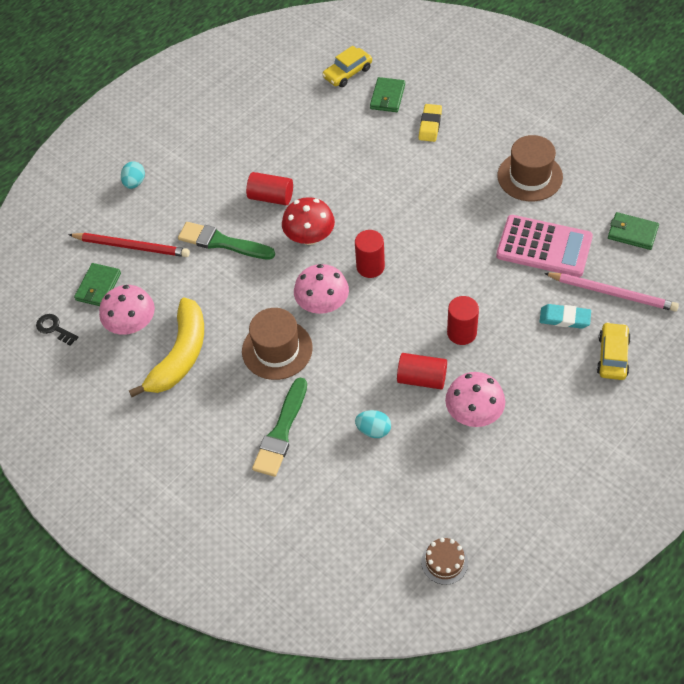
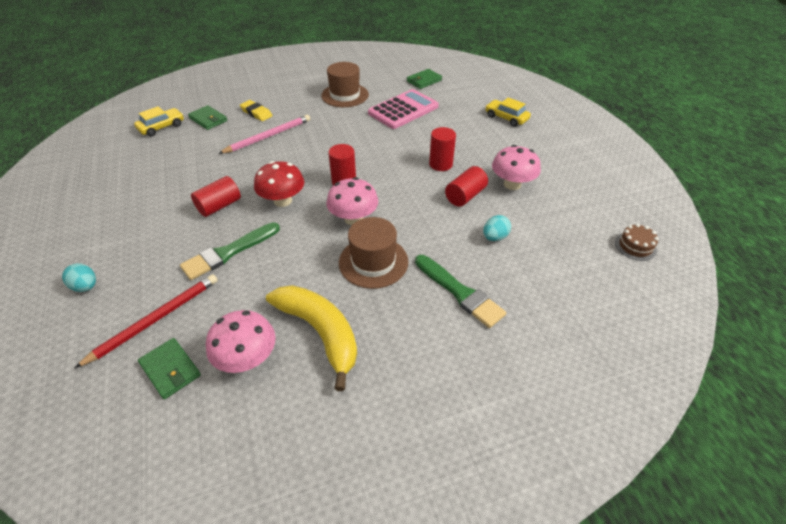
camera: 65 degrees left, 10 degrees down
black key [36,314,79,346] -> none
yellow car [322,46,372,87] -> yellow car turned 120 degrees counterclockwise [134,106,184,137]
turquoise eraser [540,304,591,329] -> none
pink pencil [544,272,679,312] -> pink pencil moved to [218,115,310,154]

